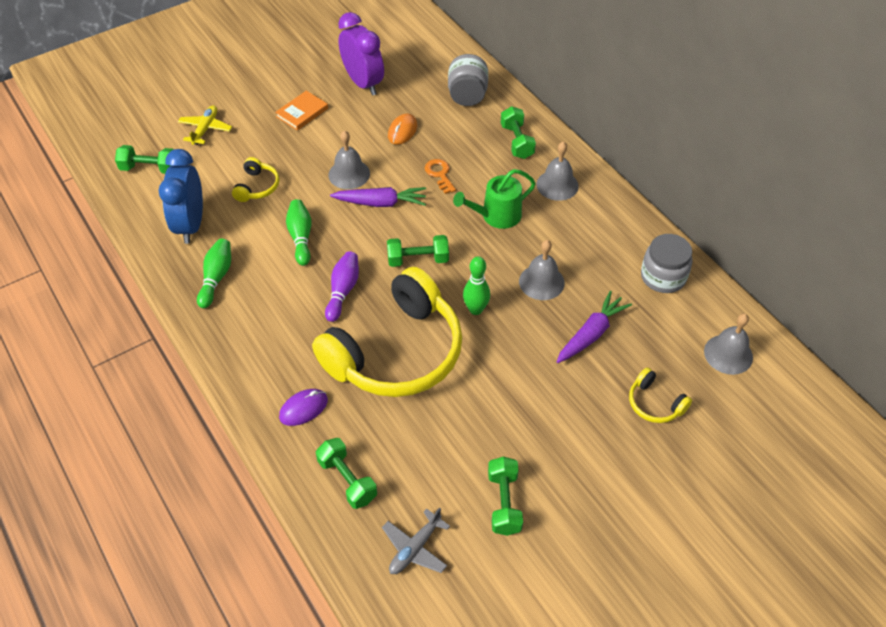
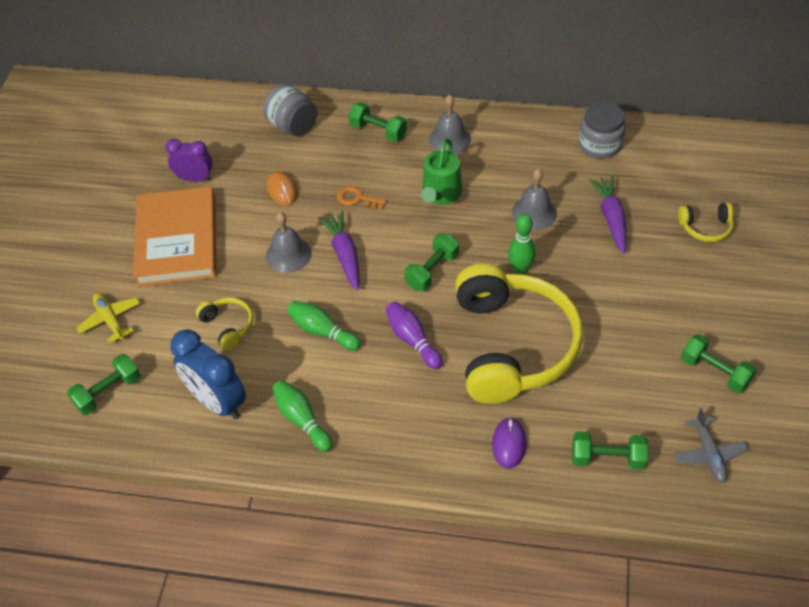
camera: 45 degrees left, 0 degrees up
orange book [275,91,328,131] -> orange book [133,186,217,287], size x2.18
purple carrot [330,187,426,207] -> purple carrot turned 60 degrees counterclockwise [319,211,359,291]
purple clock [338,12,384,96] -> purple clock [166,139,213,182], size x0.64
grey bell [704,313,753,375] -> none

